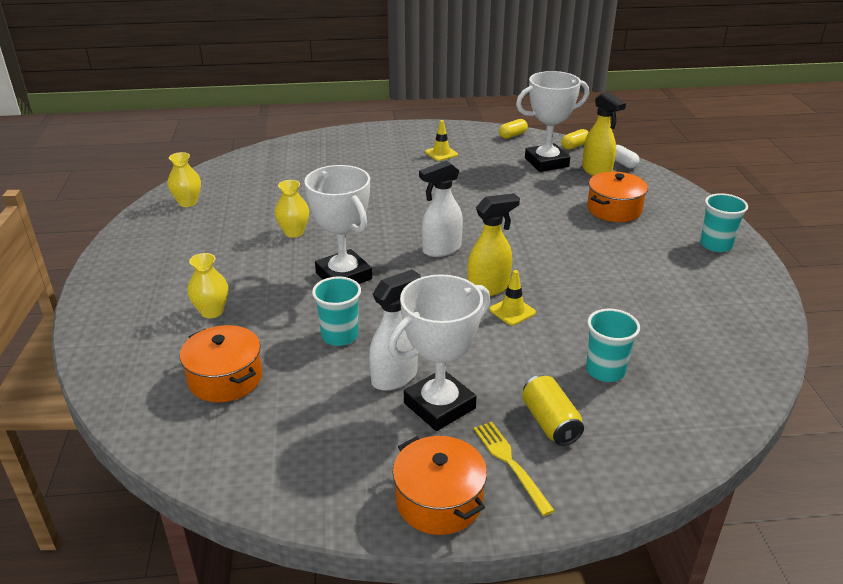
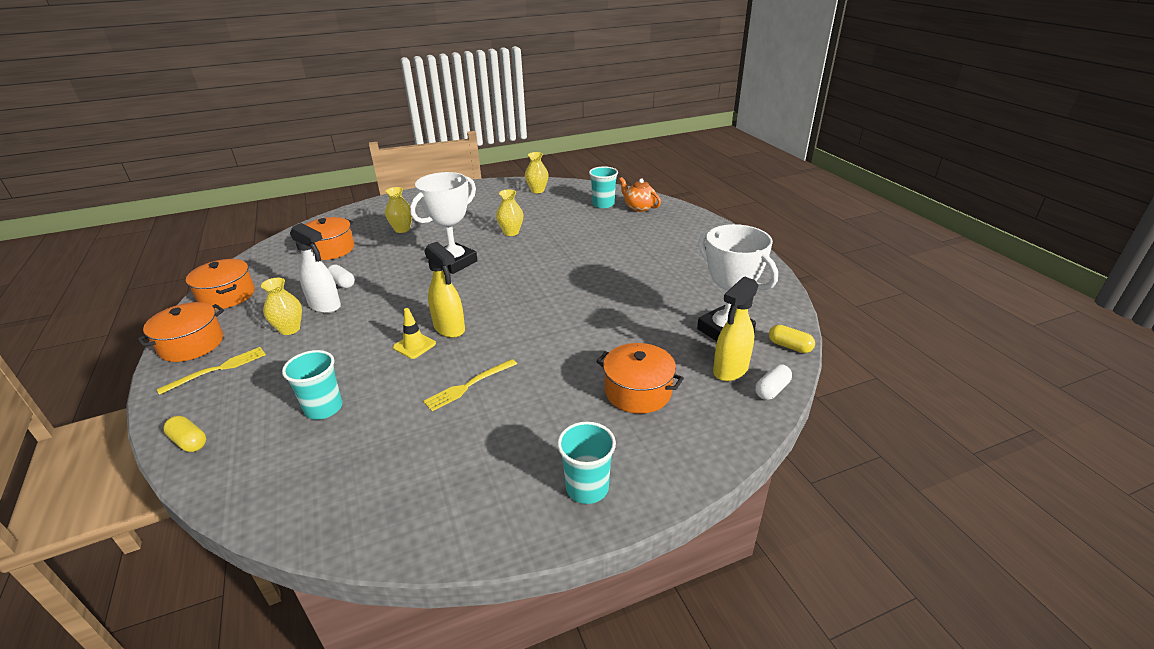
camera: 75 degrees right, 0 degrees up
turquoise cup [312,277,361,346] -> turquoise cup moved to [589,166,618,208]
white trophy [388,274,490,431] -> yellow vase [261,278,302,335]
white spray bottle [419,160,463,257] -> none
yellow traffic cone [425,120,458,161] -> none
yellow capsule [499,119,528,139] -> yellow capsule moved to [163,416,206,452]
yellow can [522,375,584,446] -> none
none -> orange pot [186,259,255,310]
none -> white capsule [328,264,355,288]
none -> yellow fork [423,359,517,411]
none -> orange teapot [619,177,661,212]

